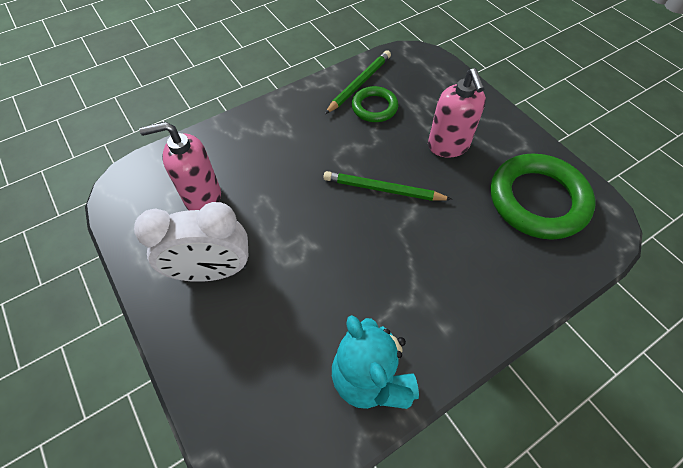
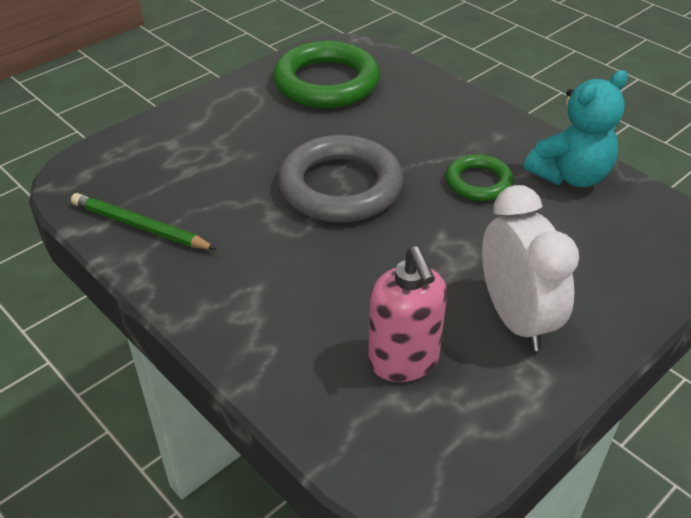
camera: 100 degrees left, 15 degrees down
green pencil [323,171,452,201] -> grey ring [278,135,403,222]
green ring [352,86,398,122] -> green ring moved to [446,154,513,201]
pink soap dispenser [428,68,486,158] -> none

